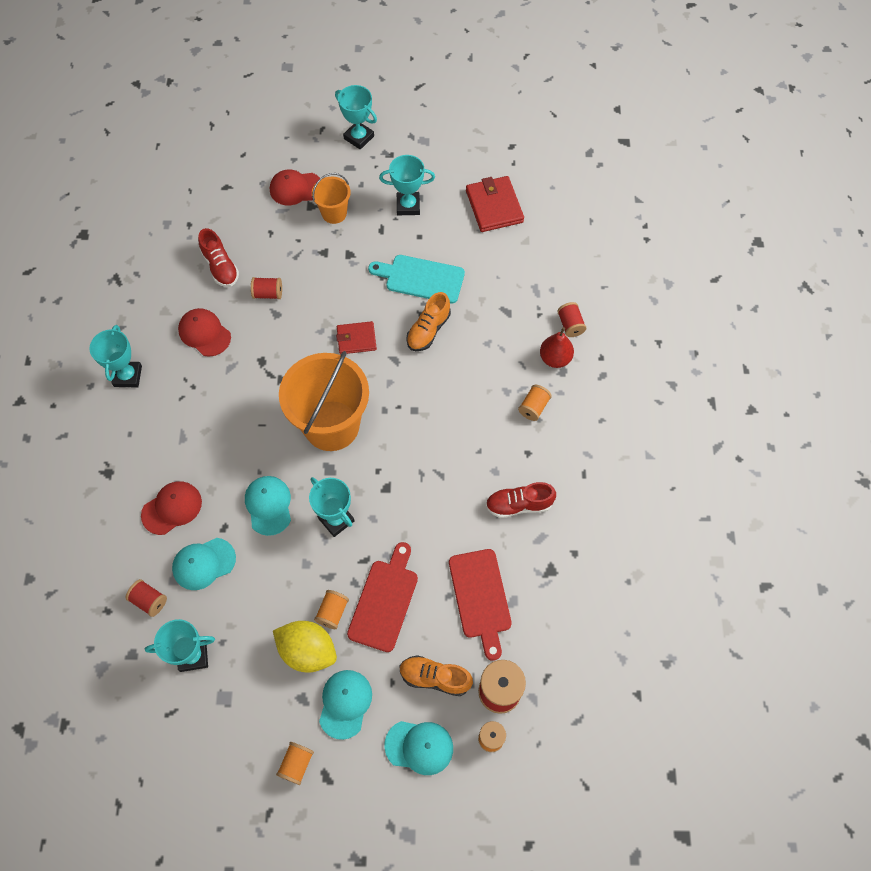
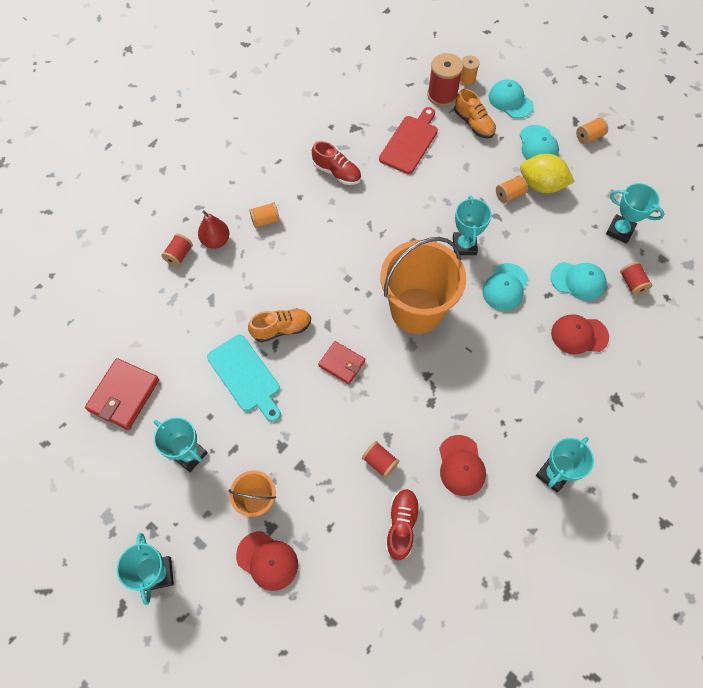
camera: 140 degrees left, 0 degrees up
yellow lemon [273,621,337,673] -> yellow lemon turned 45 degrees counterclockwise [520,154,575,193]
turquoise cap [319,670,372,740] -> turquoise cap turned 60 degrees counterclockwise [520,125,559,160]
red cutting board [347,542,418,652] -> none

